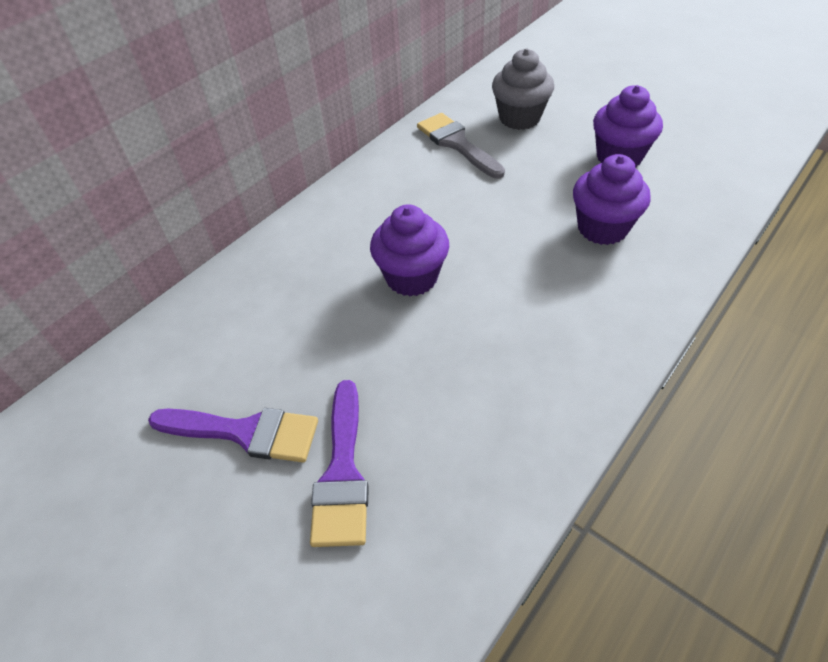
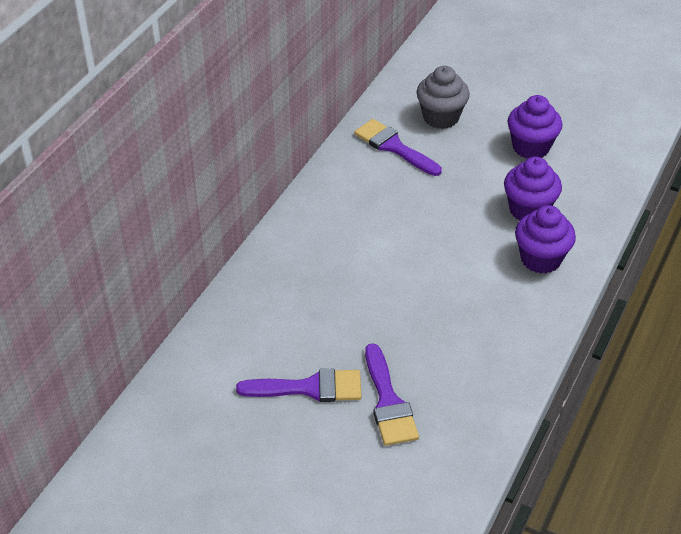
camera: 15 degrees left, 5 degrees down
purple cupcake [370,204,449,296] -> purple cupcake moved to [515,205,576,274]
grey brush [417,113,505,178] -> purple brush [354,119,442,176]

